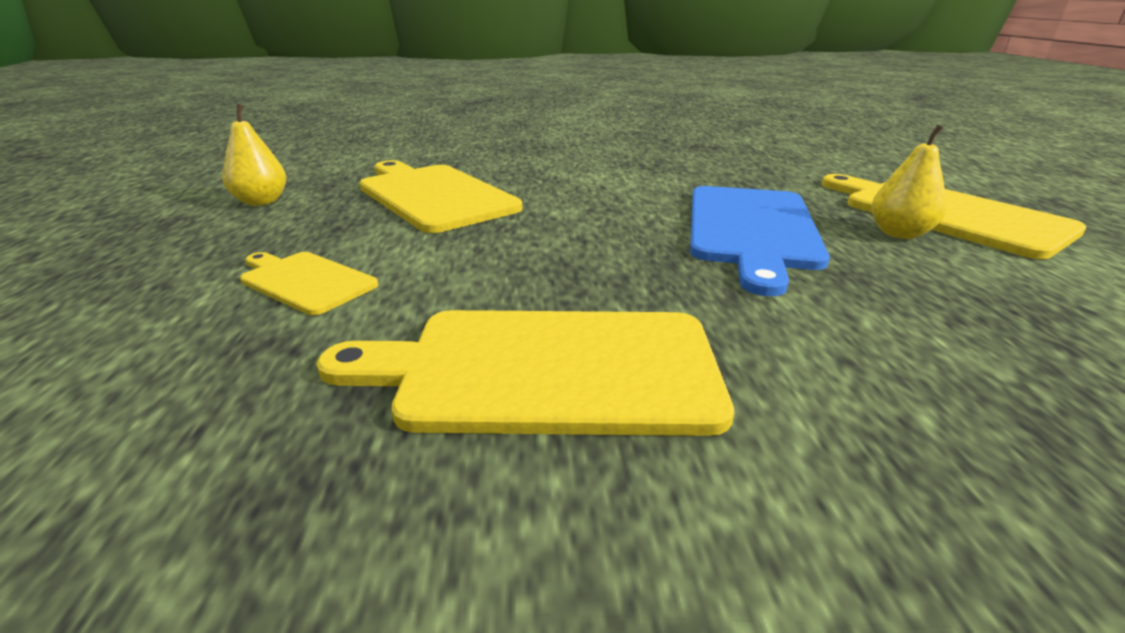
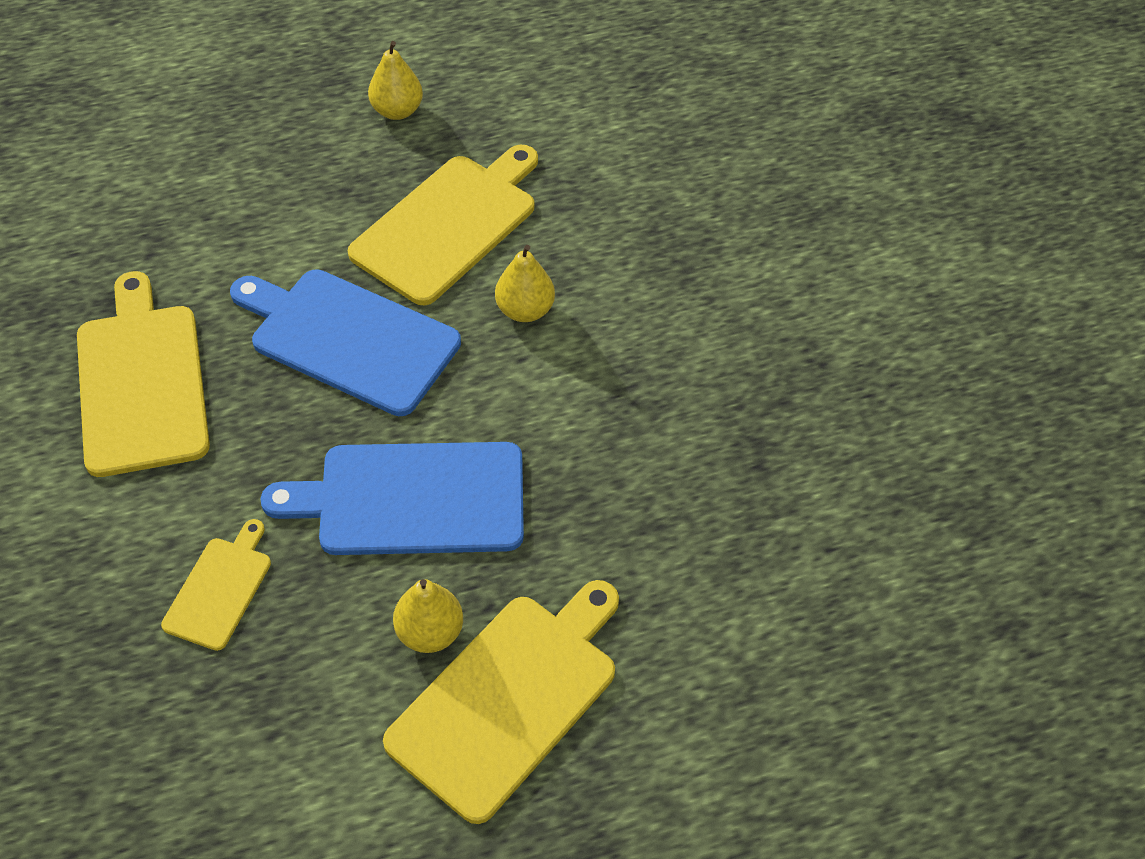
camera: 75 degrees right, 25 degrees up
yellow cutting board [240,252,378,315] -> yellow cutting board moved to [161,519,271,651]
none -> blue cutting board [230,269,461,416]
none -> yellow pear [495,245,555,322]

